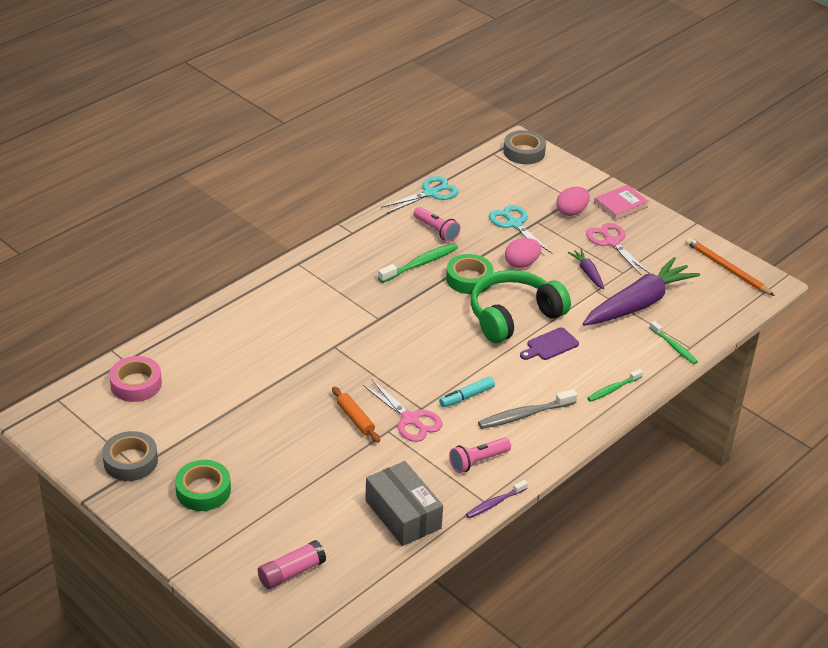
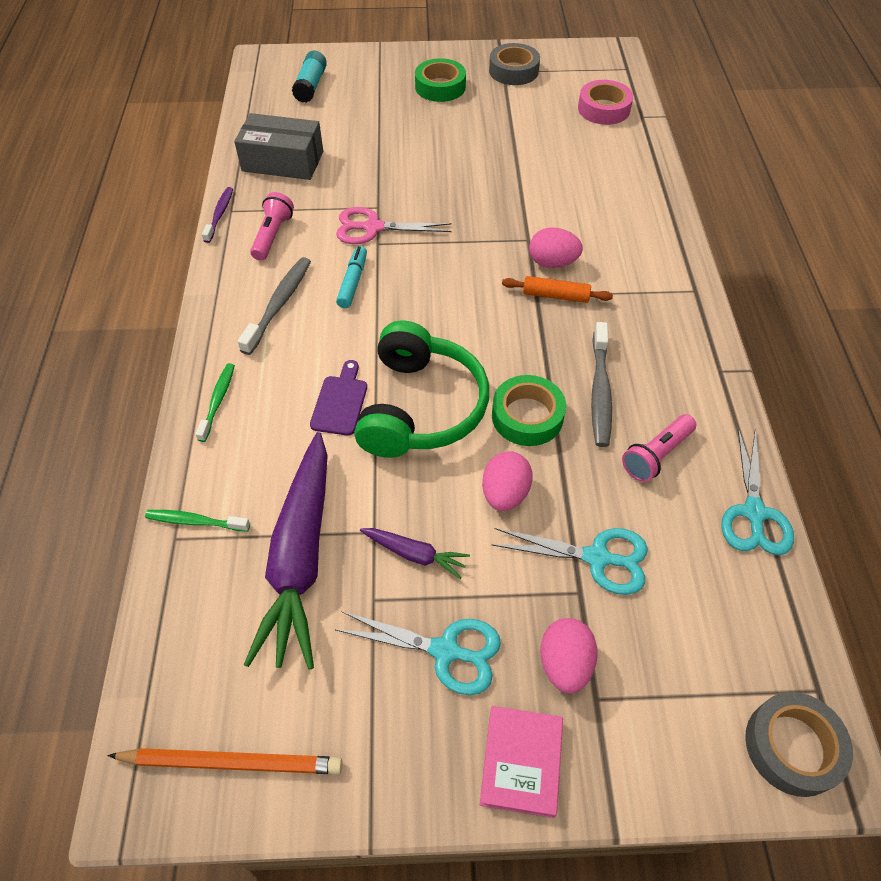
camera: 135 degrees right, 15 degrees up
pink glue stick [258,540,326,589] -> turquoise glue stick [292,51,327,103]
orange rolling pin [332,386,380,443] -> orange rolling pin moved to [502,276,613,303]
green toothbrush [378,243,458,283] -> grey toothbrush [591,322,612,447]
pink flashlight [413,207,460,242] -> pink flashlight turned 45 degrees counterclockwise [622,414,697,482]
pink scissors [586,223,650,276] -> turquoise scissors [335,611,501,695]
none -> pink egg [529,227,583,268]

